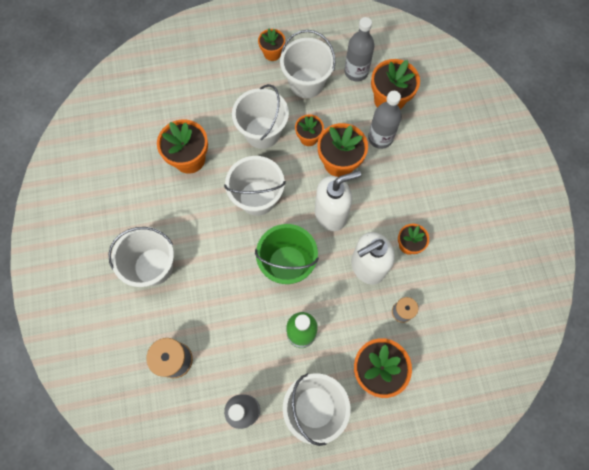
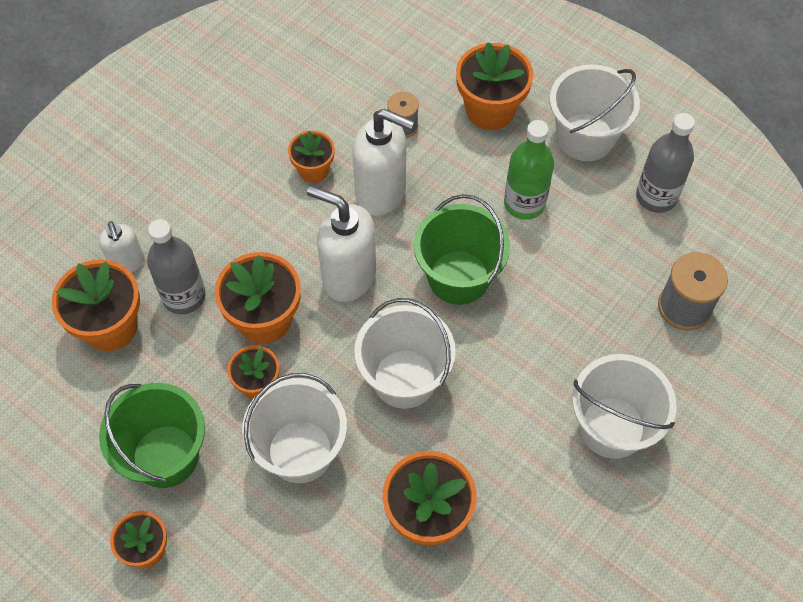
camera: 130 degrees left, 10 degrees down
white bucket [280,30,336,98] -> green bucket [99,383,205,488]
grey bottle [345,17,375,81] -> none
none -> white soap dispenser [99,221,145,273]

